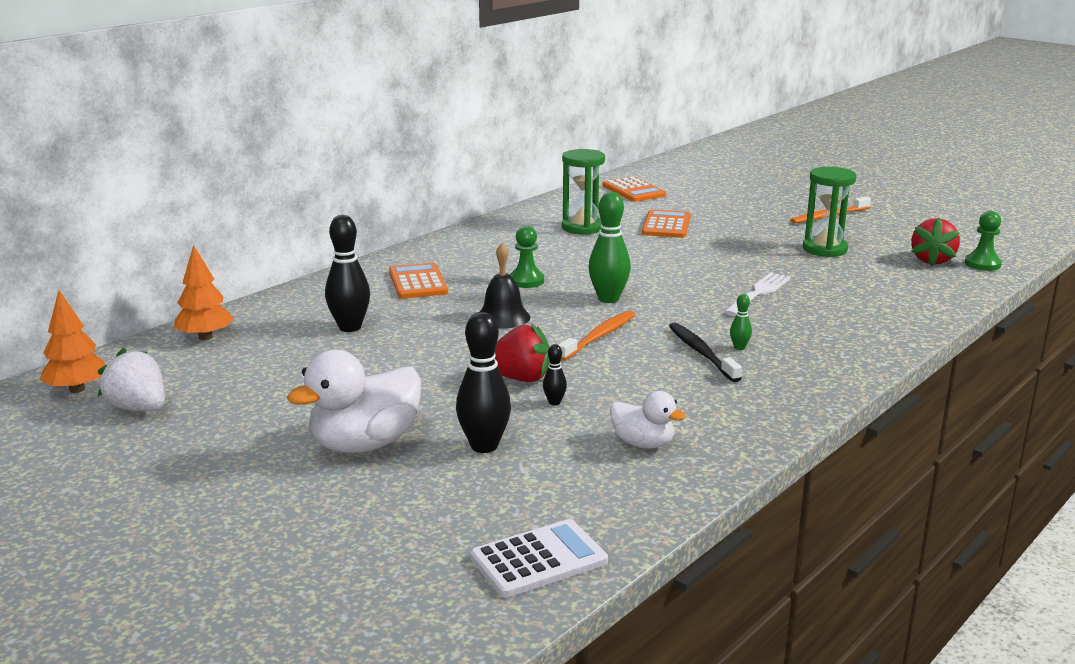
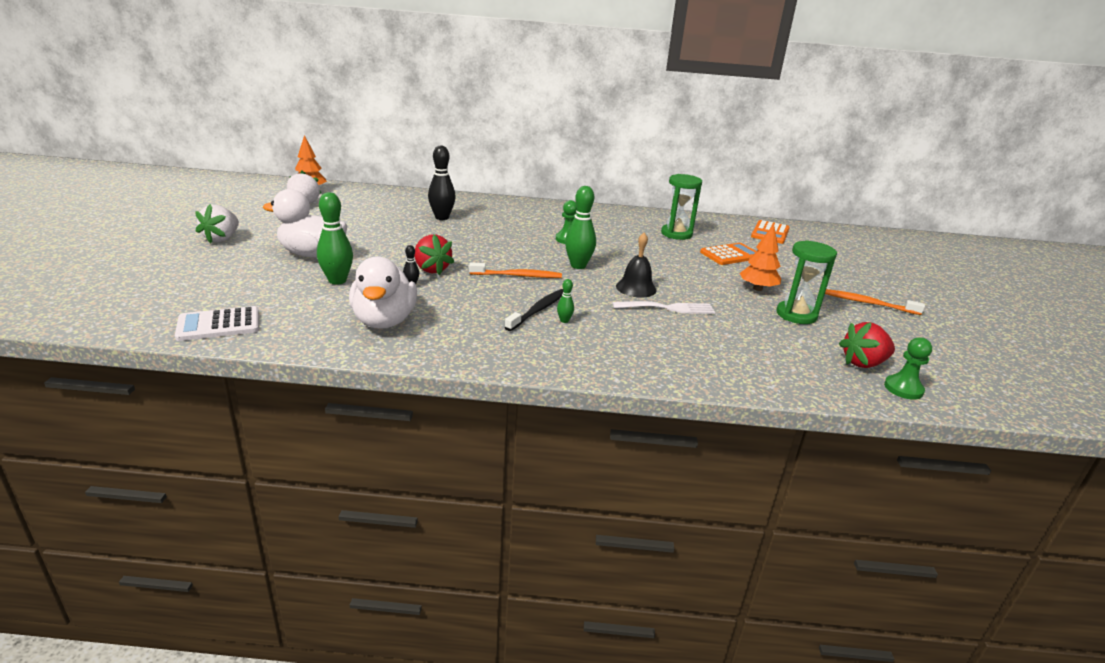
camera: 50 degrees right, 5 degrees up
orange tree [174,245,234,340] -> orange tree moved to [739,224,781,291]
orange calculator [389,262,448,299] -> none
black bowling pin [456,312,511,453] -> green bowling pin [317,192,353,285]
white calculator [470,519,608,597] -> white calculator turned 135 degrees clockwise [175,306,259,341]
black bell [480,243,530,329] -> black bell moved to [616,233,657,298]
white duck [610,391,686,449] -> white duck [349,256,417,329], size x1.77
none -> white strawberry [195,204,239,244]

